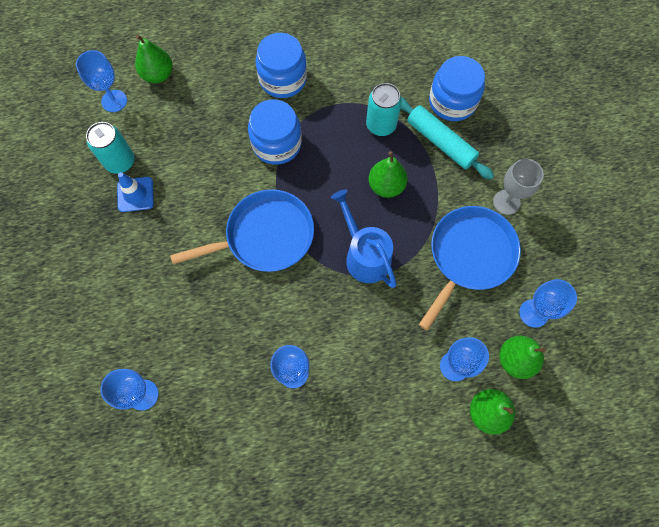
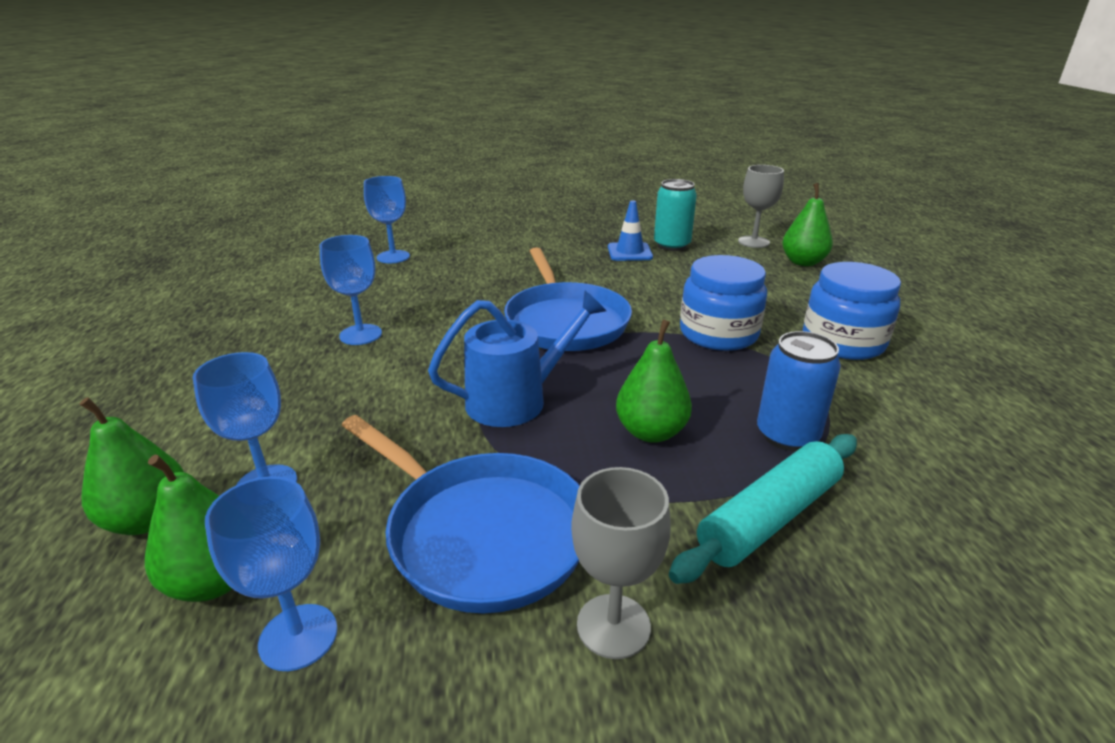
camera: 95 degrees right, 40 degrees down
blue goblet [76,50,127,112] -> grey goblet [738,165,784,248]
turquoise can [366,83,402,136] -> blue can [757,331,841,451]
blue jar [429,56,485,121] -> none

